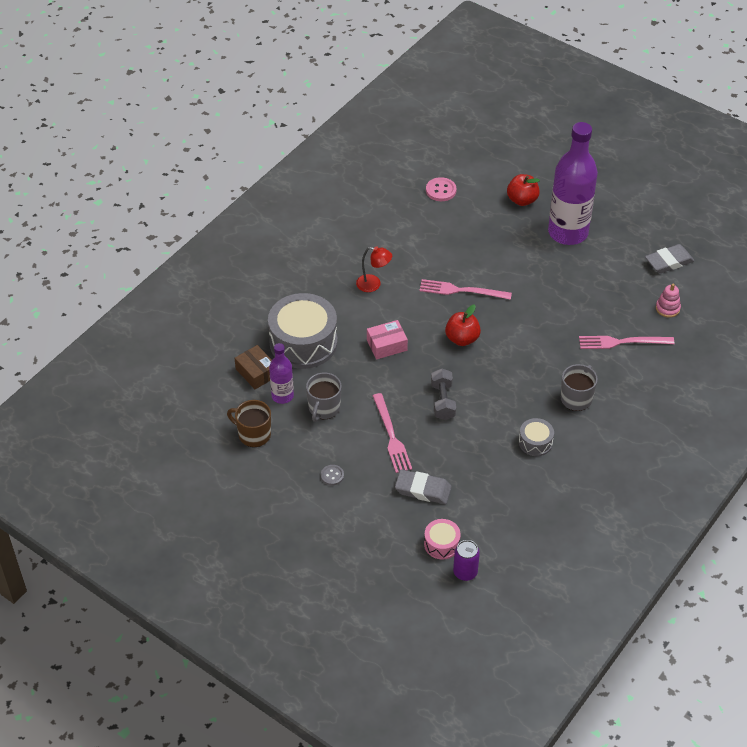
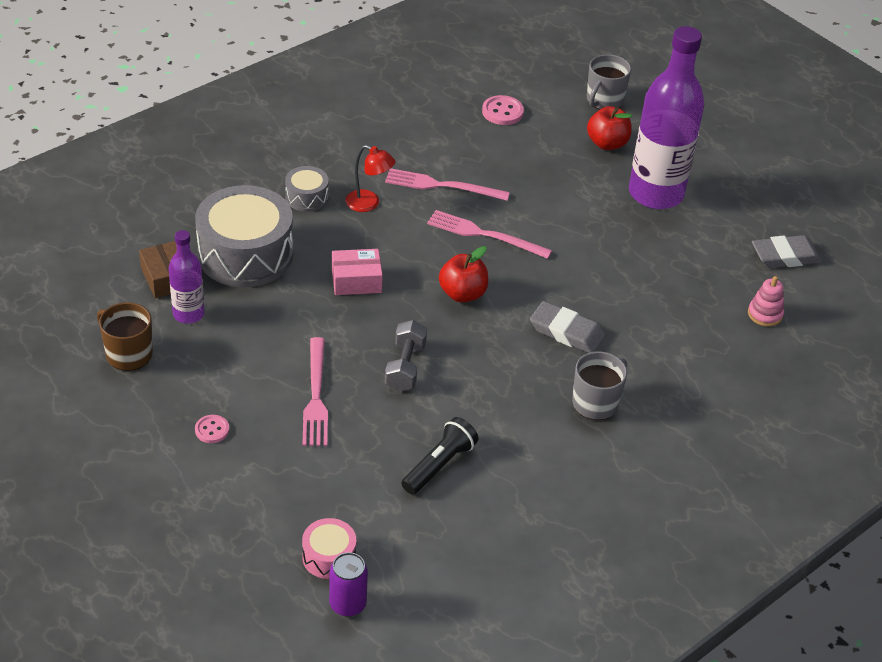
camera: 10 degrees right, 5 degrees down
grey mug [306,372,342,422] -> grey mug moved to [587,54,631,109]
grey button [321,465,344,485] -> pink button [195,415,229,443]
grey eraser [395,470,452,504] -> grey eraser moved to [530,301,605,353]
grey drum [519,418,554,456] -> grey drum moved to [285,166,329,212]
pink fork [579,336,675,349] -> pink fork moved to [385,169,510,201]
none -> black flashlight [401,417,479,495]

